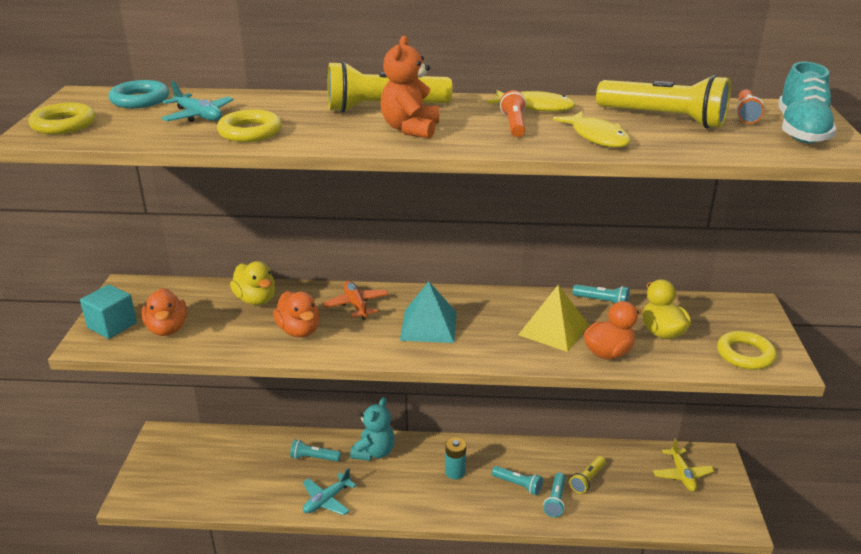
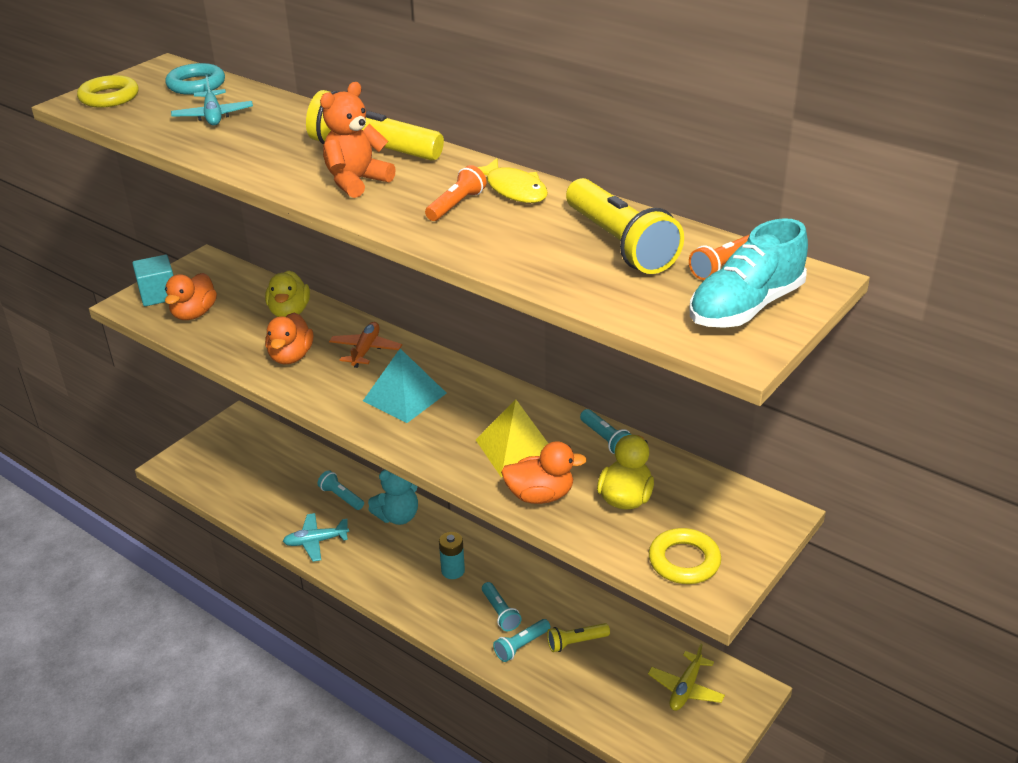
camera: 35 degrees right, 5 degrees up
yellow ring [217,109,282,142] -> none
yellow fish [553,111,631,148] -> none

